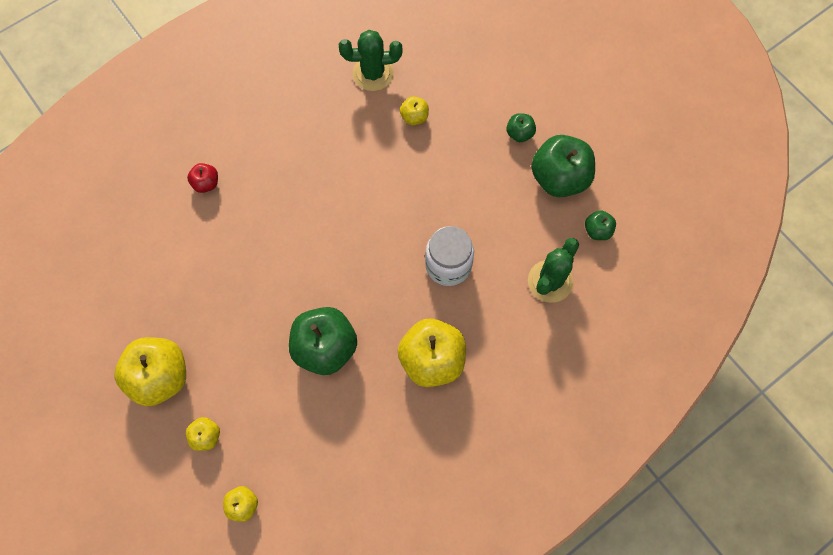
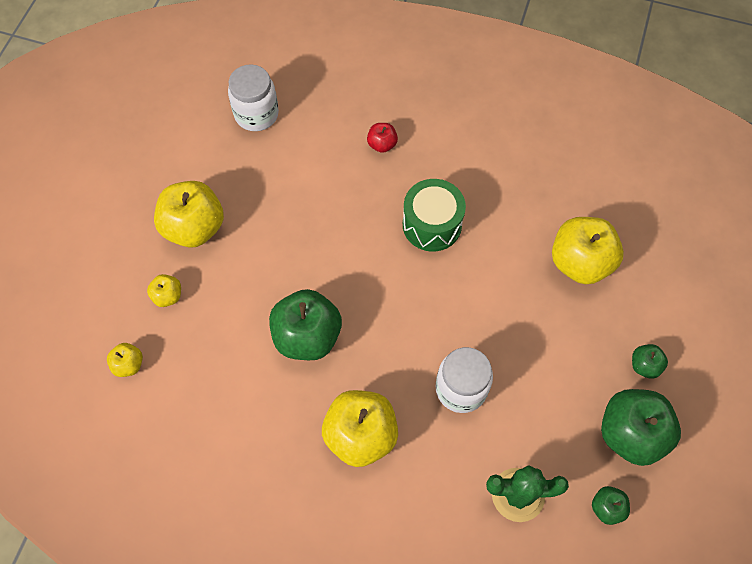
camera: 55 degrees right, 5 degrees down
green cactus [339,30,402,91] -> none
yellow apple [400,96,429,125] -> yellow apple [552,217,624,284], size x2.08
none -> white jar [228,64,279,131]
none -> green drum [403,179,466,252]

